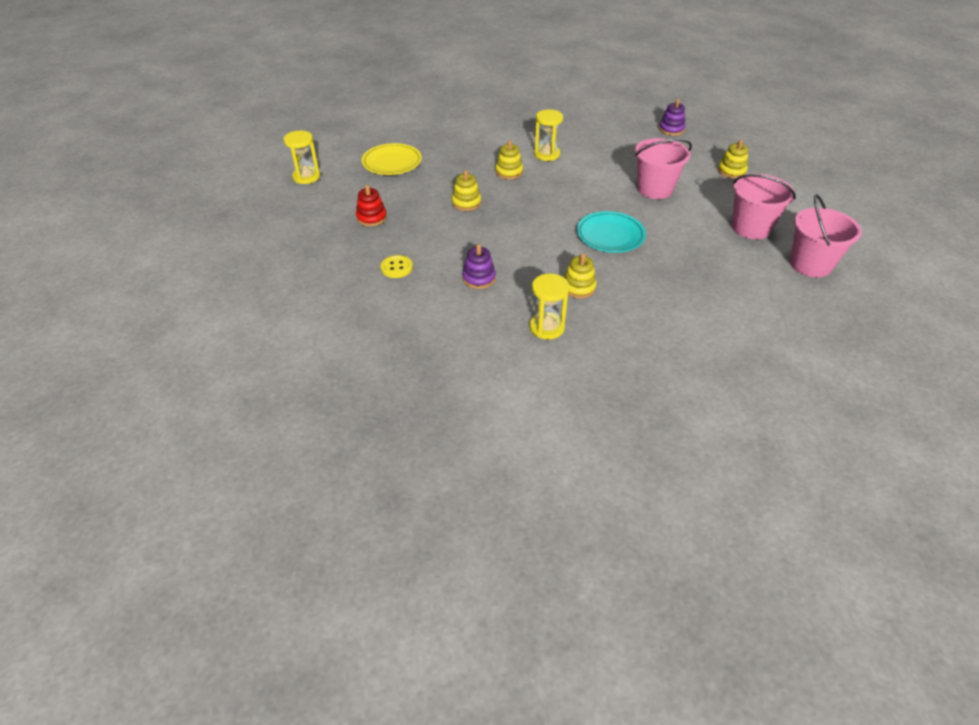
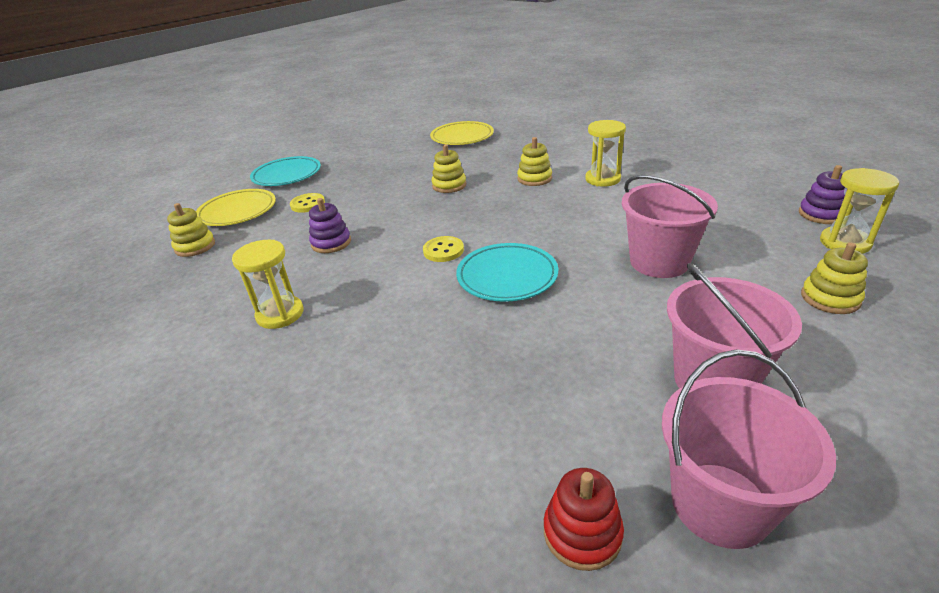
camera: 55 degrees right, 10 degrees down
yellow hourglass [284,131,320,184] -> yellow hourglass moved to [820,168,899,254]
red stacking toy [356,185,387,226] -> red stacking toy moved to [544,468,624,571]
yellow stacking toy [564,253,597,299] -> yellow stacking toy moved to [167,203,215,257]
none -> yellow plate [196,189,276,226]
none -> turquoise plate [250,156,321,186]
none -> yellow button [423,236,464,262]

